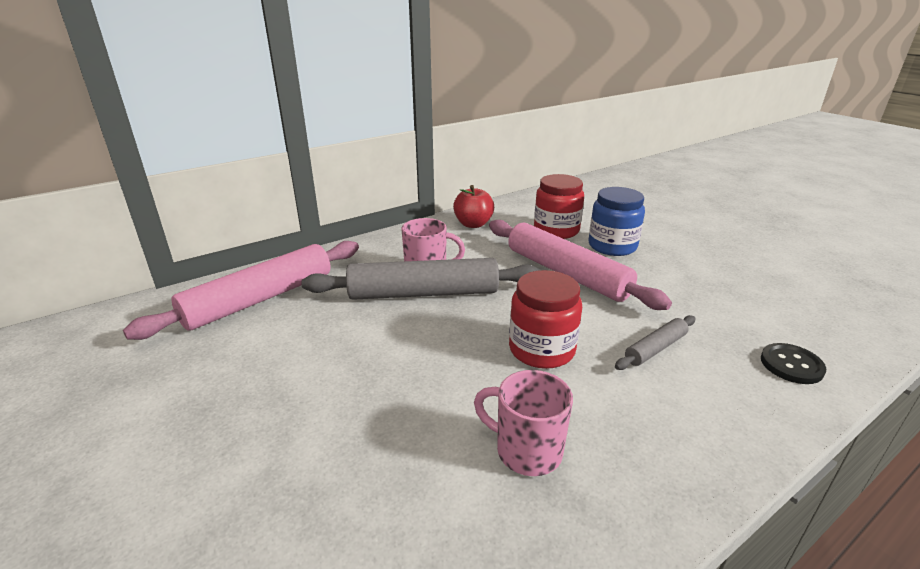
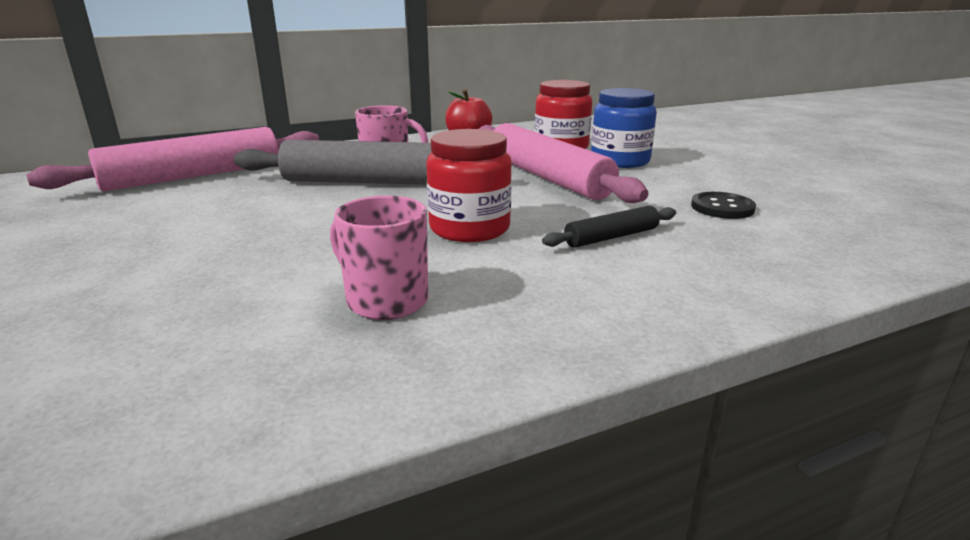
camera: 10 degrees right, 5 degrees down
grey rolling pin [615,315,696,370] -> black rolling pin [542,206,676,248]
black button [761,343,826,384] -> black button moved to [691,192,756,219]

